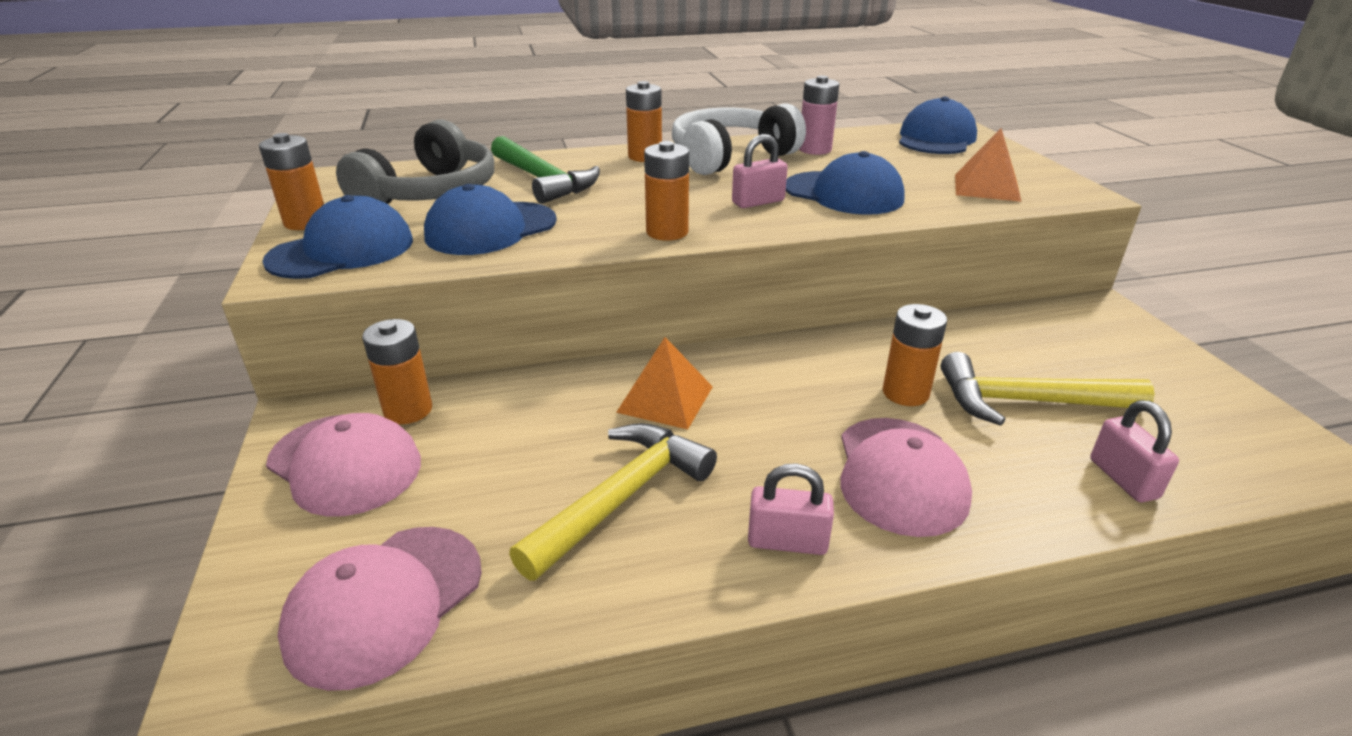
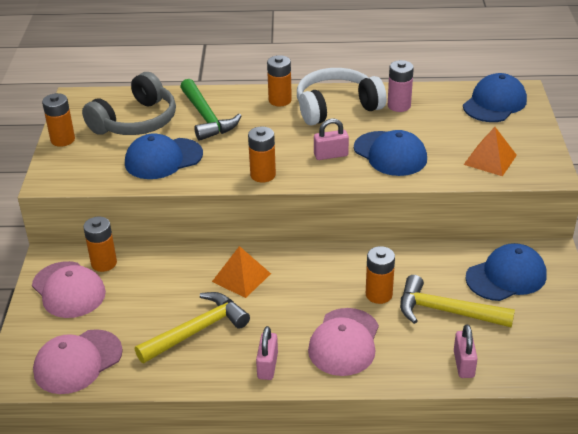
camera: 15 degrees right, 5 degrees up
blue cap [262,195,413,279] -> blue cap moved to [466,243,547,301]
pink padlock [748,463,834,555] -> pink padlock turned 75 degrees clockwise [256,326,278,380]

